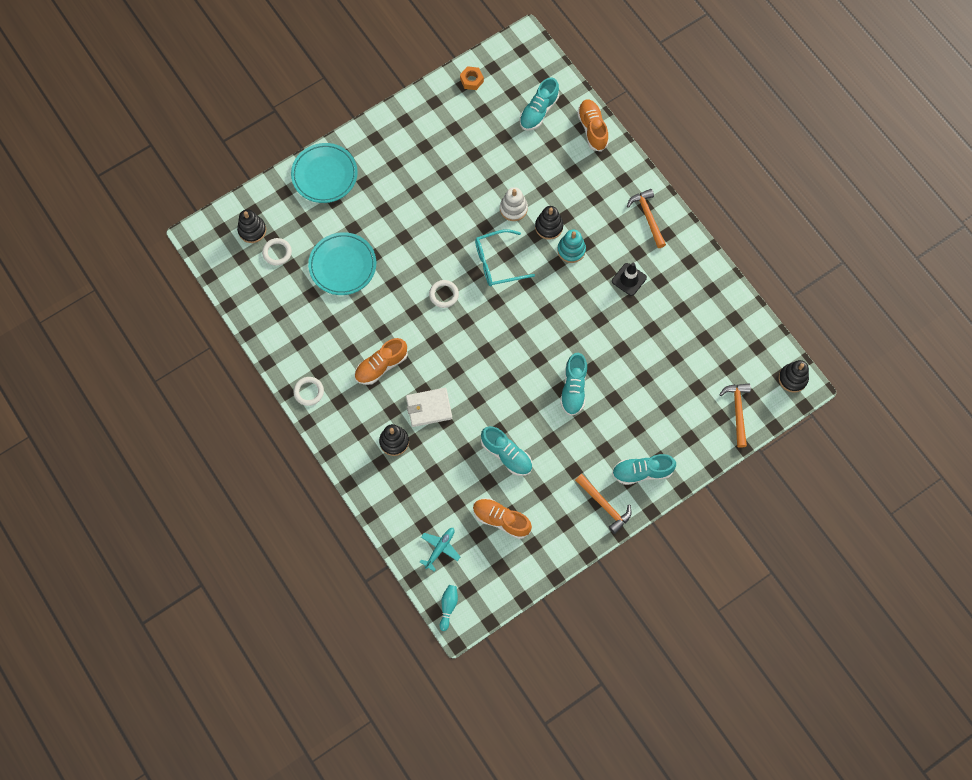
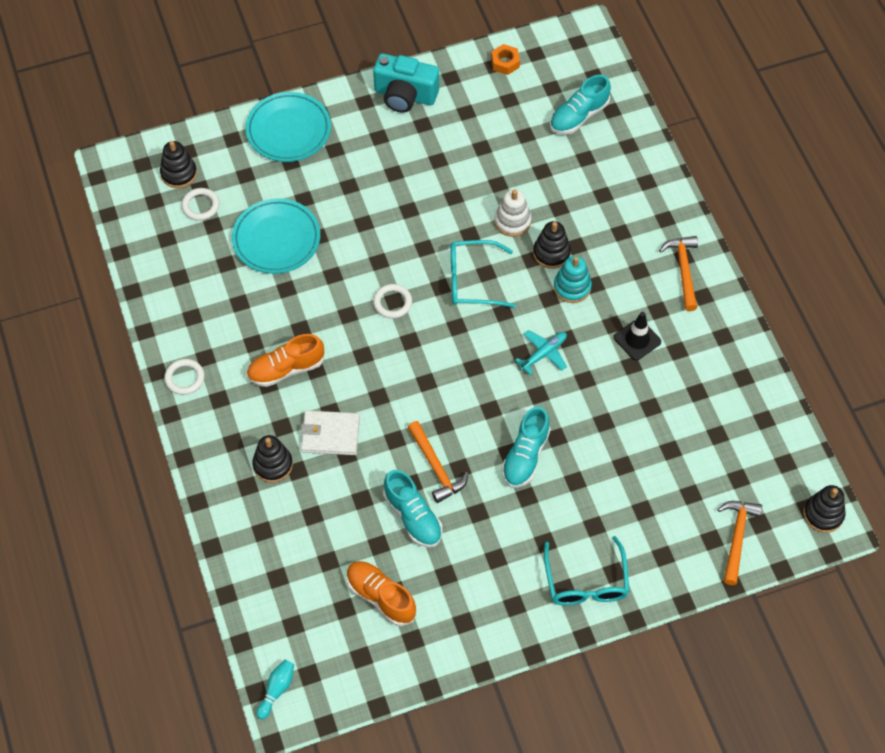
camera: 15 degrees right, 10 degrees down
turquoise plane [420,528,460,572] -> turquoise plane moved to [515,330,567,375]
orange hammer [575,474,632,534] -> orange hammer moved to [407,421,468,503]
orange shoe [577,99,609,152] -> none
turquoise shoe [612,454,676,485] -> turquoise glasses [544,536,630,605]
none -> turquoise camera [373,53,439,113]

